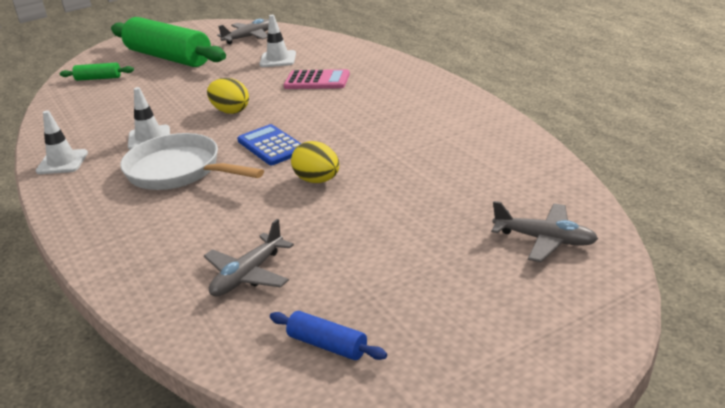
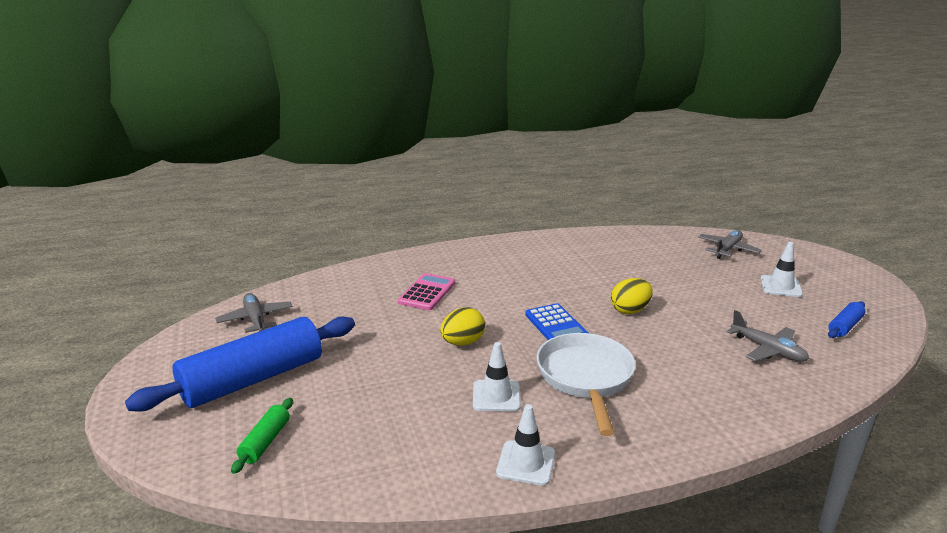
camera: 80 degrees left, 5 degrees down
green rolling pin [111,17,226,67] -> blue rolling pin [125,316,355,412]
white pan [120,133,264,190] -> white pan turned 135 degrees clockwise [537,333,636,436]
blue calculator [237,124,301,165] -> blue calculator turned 90 degrees counterclockwise [525,303,588,340]
white traffic cone [260,15,296,67] -> white traffic cone moved to [760,242,803,297]

